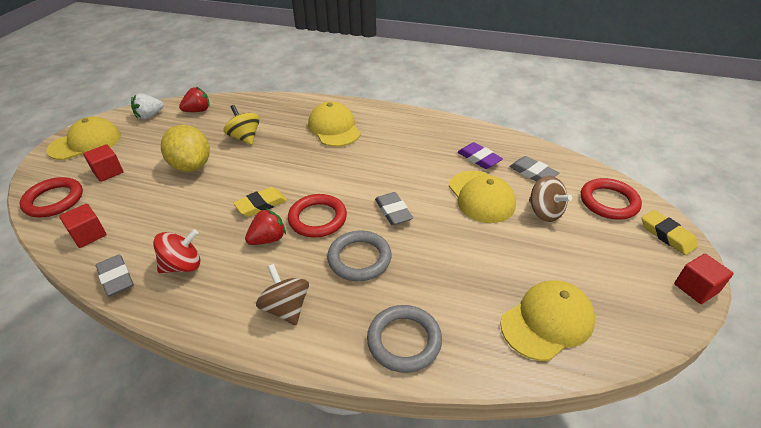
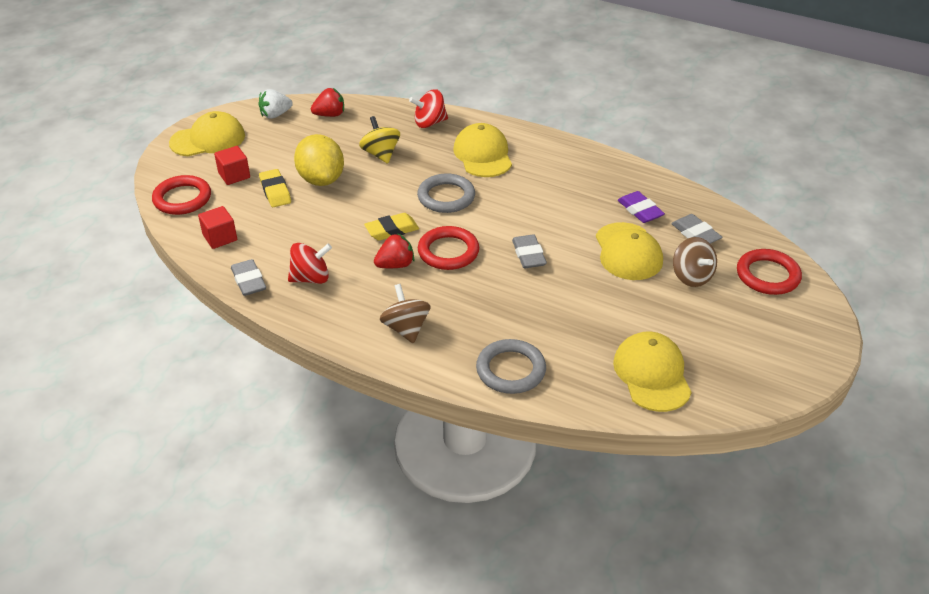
camera: 10 degrees right, 0 degrees up
grey ring [327,231,392,281] -> grey ring moved to [417,173,475,213]
yellow cap [500,280,595,361] -> yellow cap turned 75 degrees counterclockwise [613,332,692,412]
yellow eraser [642,210,698,255] -> yellow eraser moved to [259,169,291,207]
red cube [674,254,734,304] -> none
none -> red spinning top [409,89,448,128]

